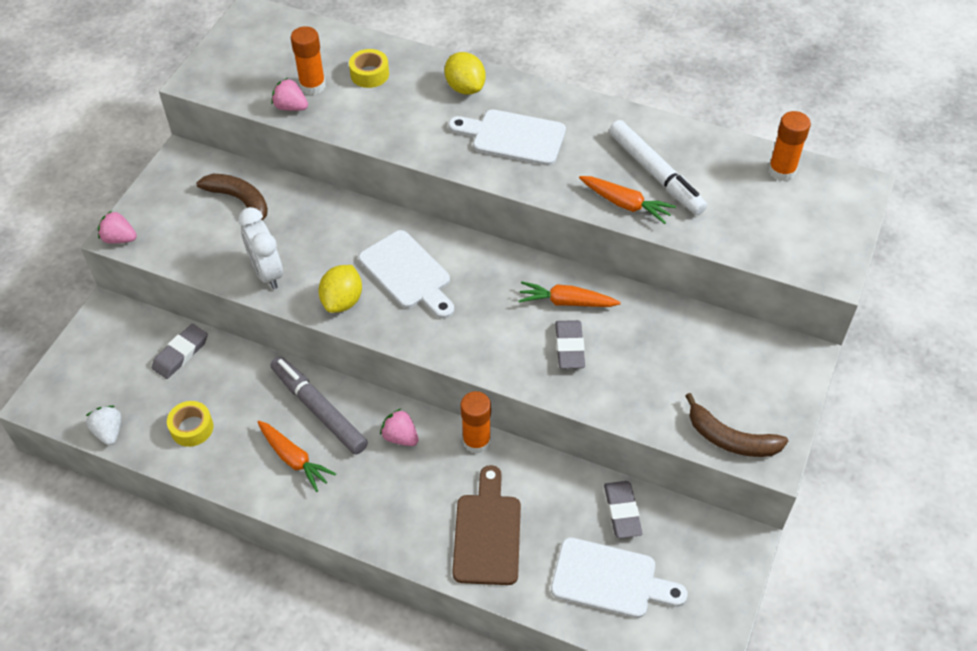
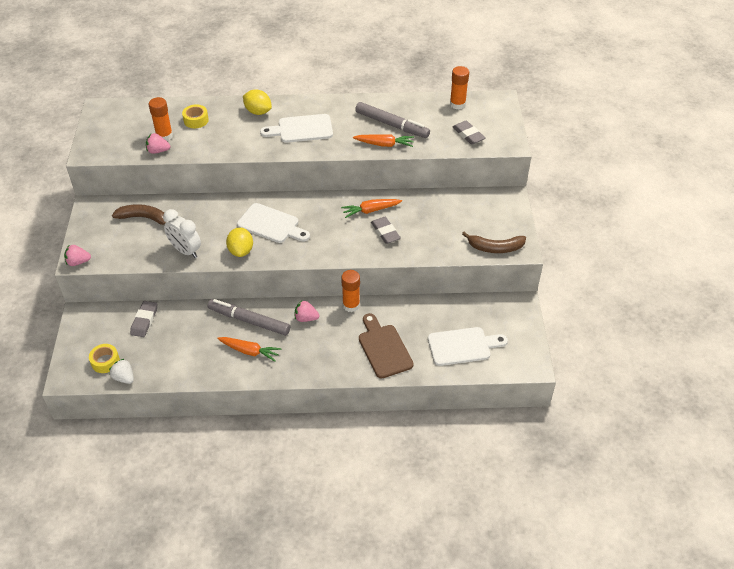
camera: 25 degrees left, 5 degrees down
yellow tape [167,401,213,447] -> yellow tape moved to [89,344,120,373]
grey eraser [604,481,642,538] -> grey eraser moved to [453,121,486,145]
white marker [609,120,707,215] -> grey marker [355,102,430,138]

